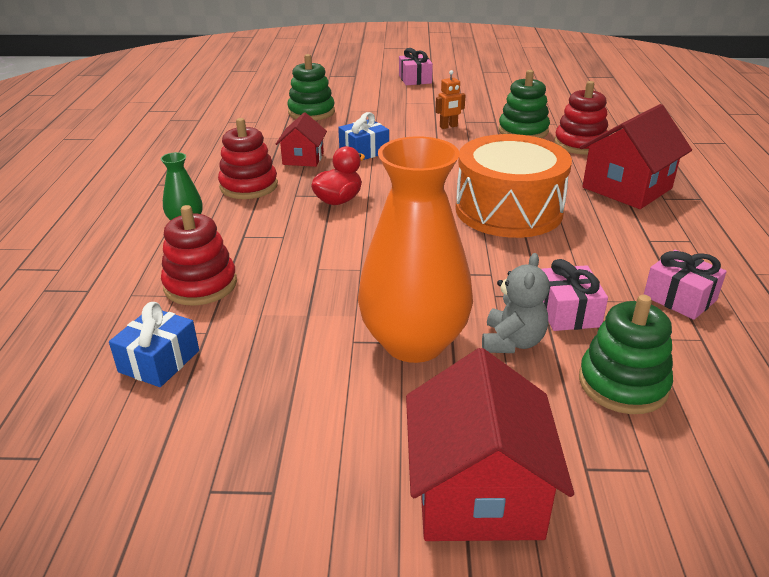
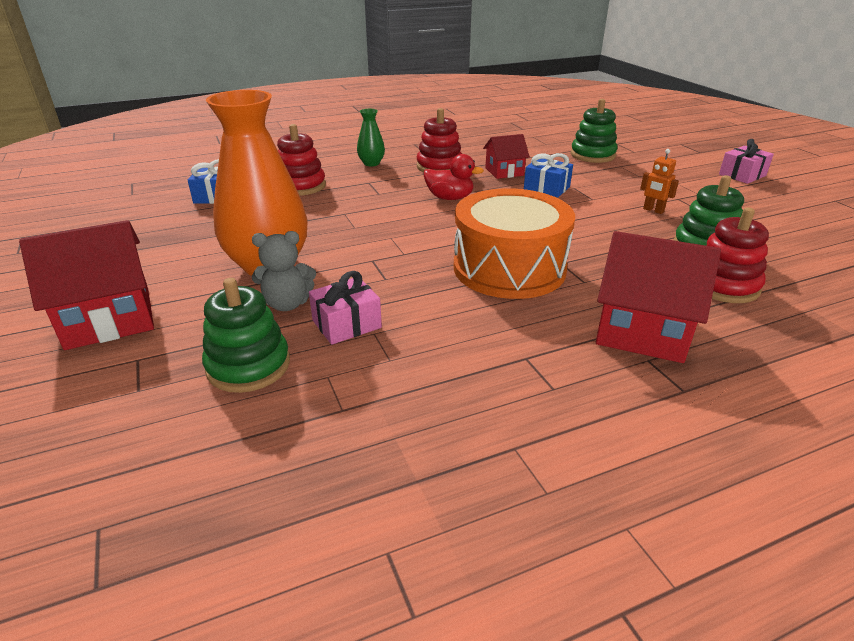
camera: 65 degrees right, 0 degrees up
pink gift [644,250,727,320] -> none

